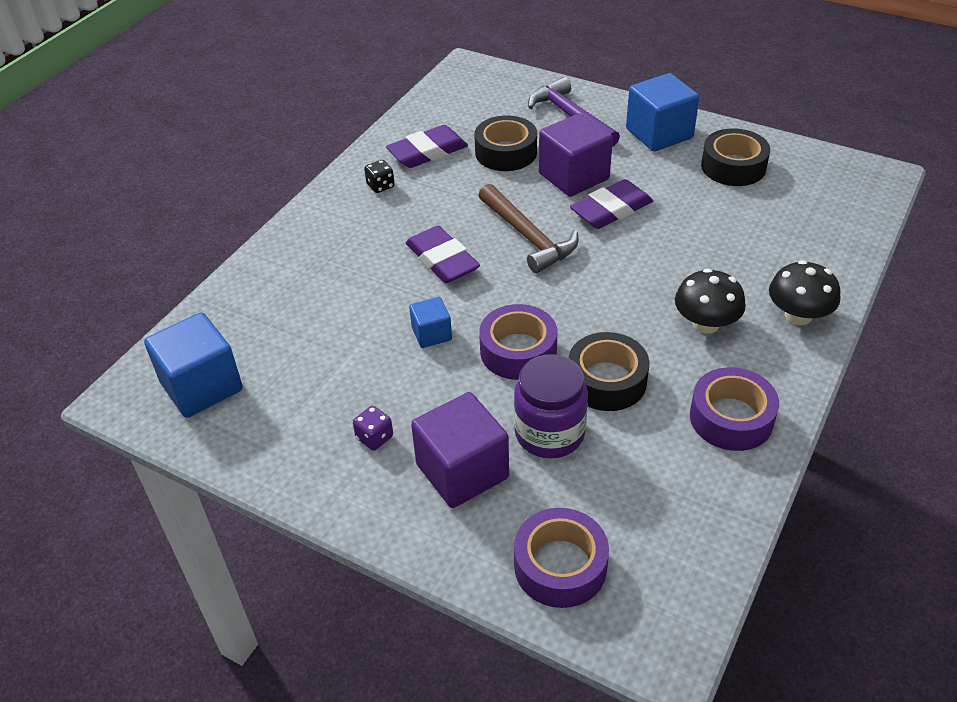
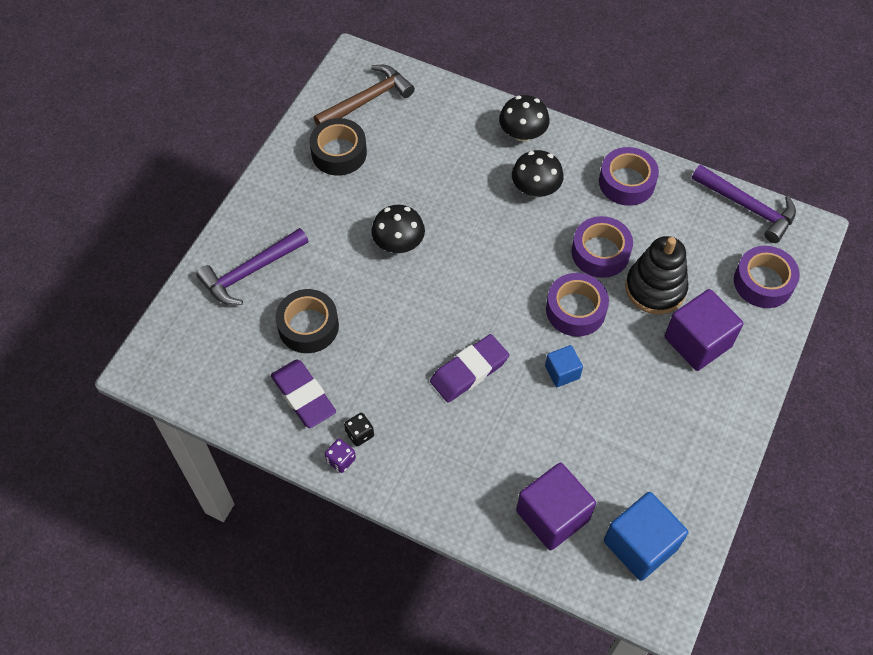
camera: 95 degrees left, 15 degrees up
purple dice [353,406,393,450] -> purple dice moved to [325,439,356,473]
brown hammer [478,184,578,273] -> brown hammer moved to [314,65,415,126]
purple jar [514,354,588,458] -> black stacking toy [625,236,689,314]
purple cube [539,113,613,197] -> purple cube moved to [516,463,596,550]
black tape [569,332,650,411] -> purple tape [571,216,633,278]
purple eraser [570,179,653,229] -> black mushroom [371,205,425,253]
blue cube [626,73,699,151] -> none
none -> purple hammer [692,165,796,243]

